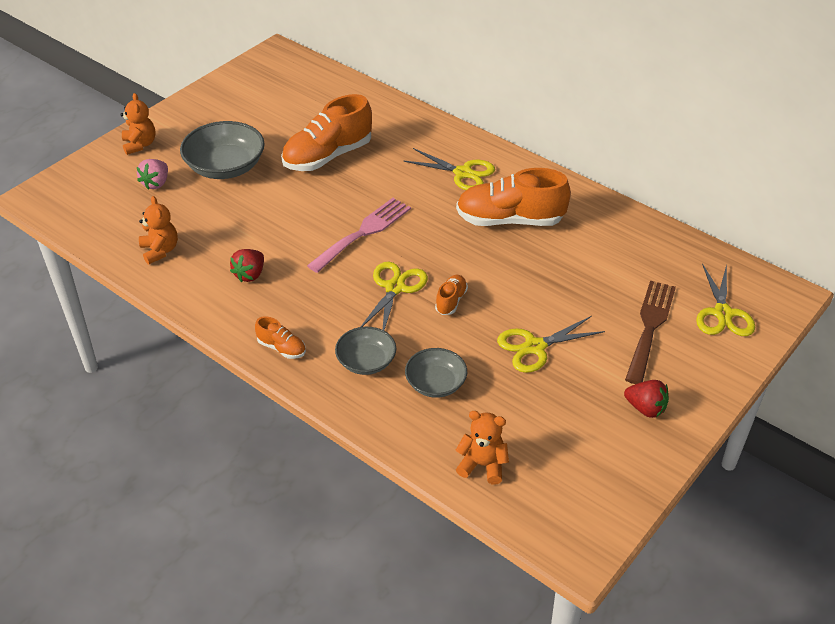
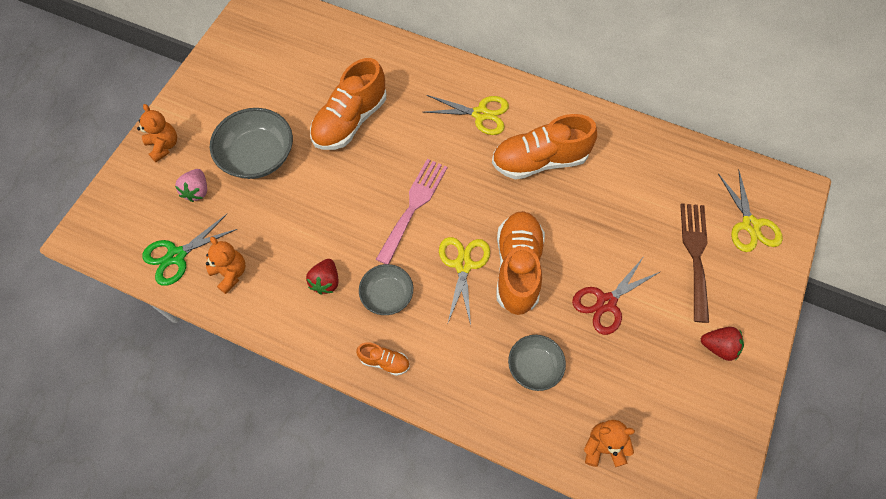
camera: 15 degrees left, 20 degrees up
grey bowl [335,327,396,375] -> grey bowl moved to [359,264,413,315]
orange shoe [435,275,468,315] -> orange shoe [496,211,545,315], size x2.16
yellow scissors [497,316,605,373] -> red scissors [572,258,660,335]
none -> green scissors [142,214,237,286]

